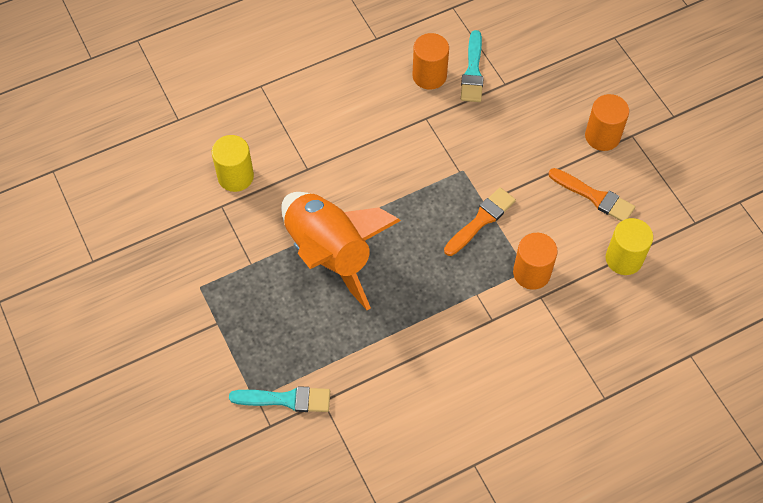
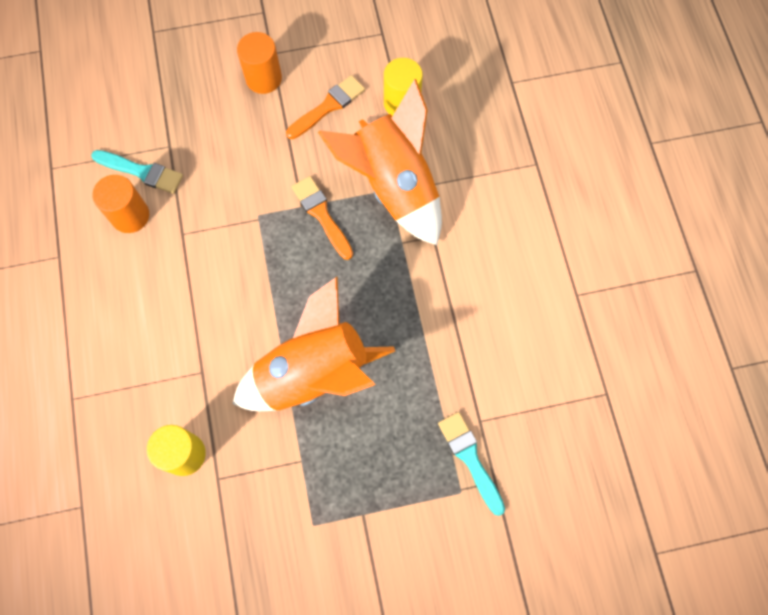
camera: 75 degrees left, 10 degrees up
turquoise brush [229,386,330,412] -> turquoise brush turned 45 degrees counterclockwise [438,412,505,516]
orange cylinder [513,233,558,290] -> orange rocket [318,79,442,245]

